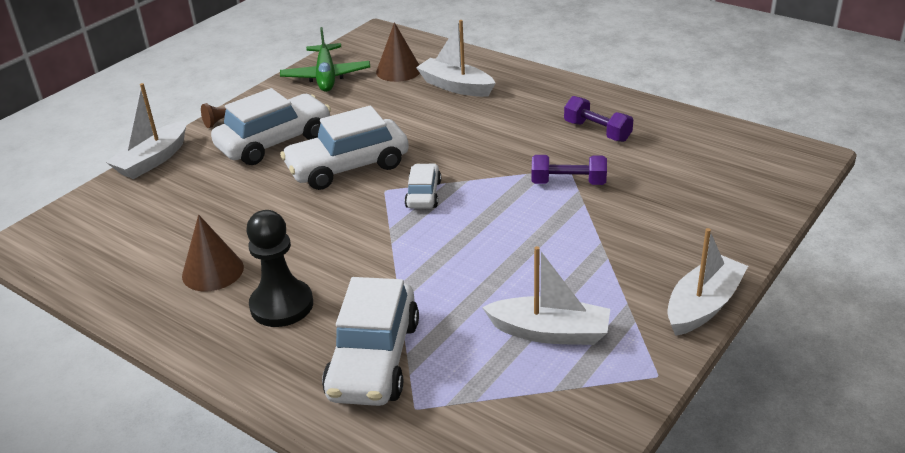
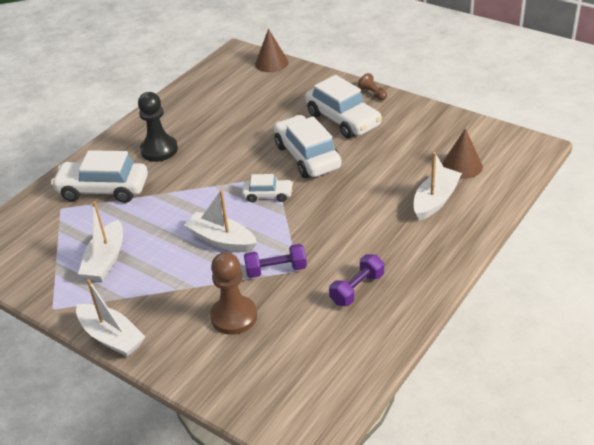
camera: 90 degrees right, 5 degrees up
white boat [106,83,187,179] -> white boat moved to [184,190,257,252]
brown cone [182,215,244,291] -> brown cone moved to [255,29,288,72]
green plane [280,27,370,92] -> none
purple dumbbell [532,155,607,185] -> purple dumbbell turned 75 degrees clockwise [244,244,307,278]
none -> brown pawn [210,252,257,335]

